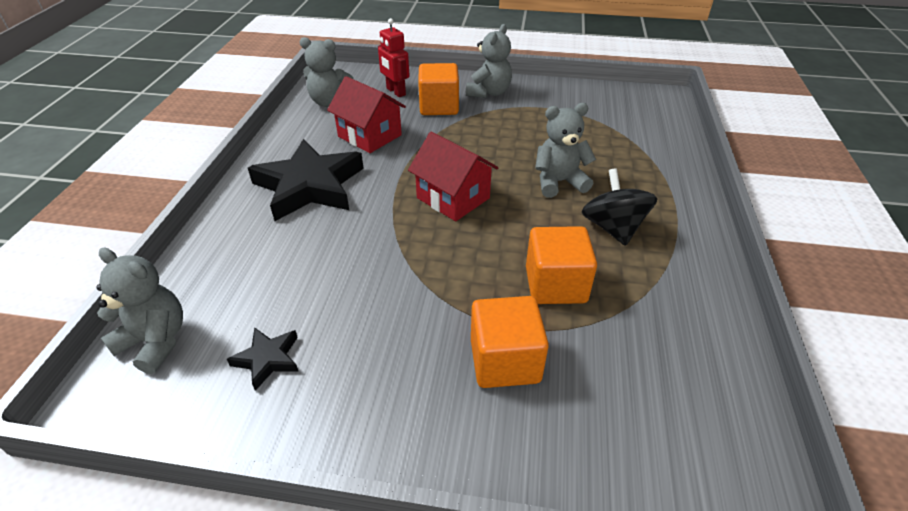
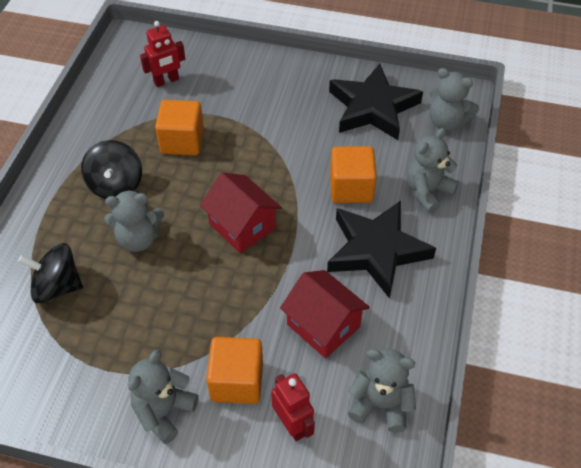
camera: 175 degrees left, 10 degrees up
black star [227,327,299,391] -> black star [329,64,423,140], size x2.21
orange cube [471,296,549,388] -> orange cube moved to [330,146,377,203]
none -> black spinning top [18,243,83,303]
none -> red robot [140,21,185,87]
none -> grey teddy bear [407,128,459,213]

